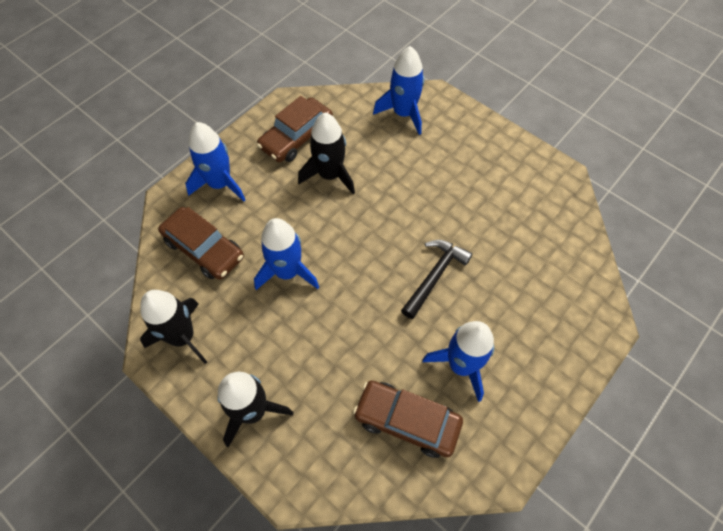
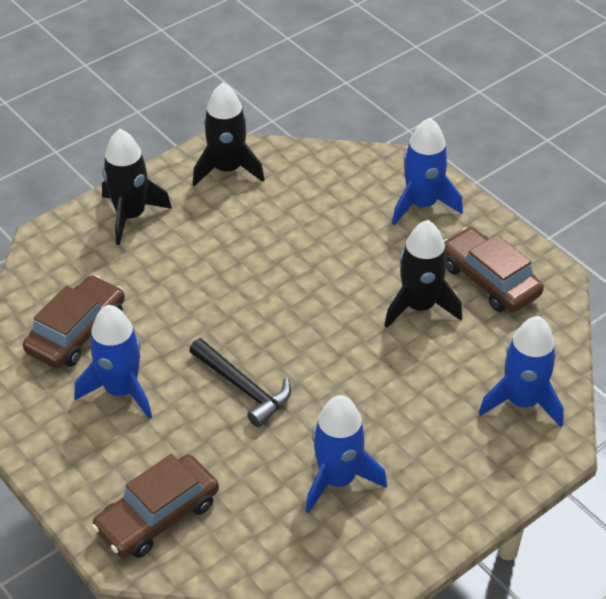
camera: 100 degrees right, 15 degrees down
brown car [158,207,244,280] -> brown car moved to [92,454,219,558]
blue rocket [254,218,319,290] -> blue rocket moved to [306,395,387,513]

